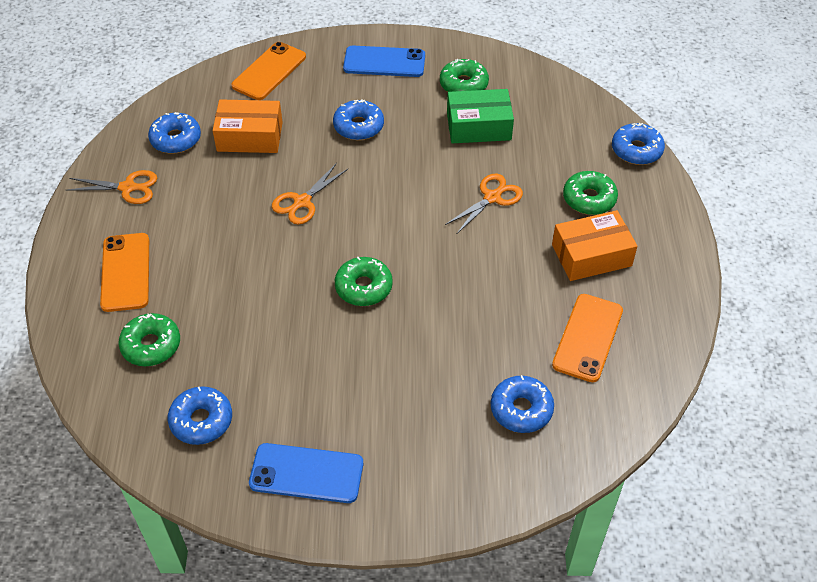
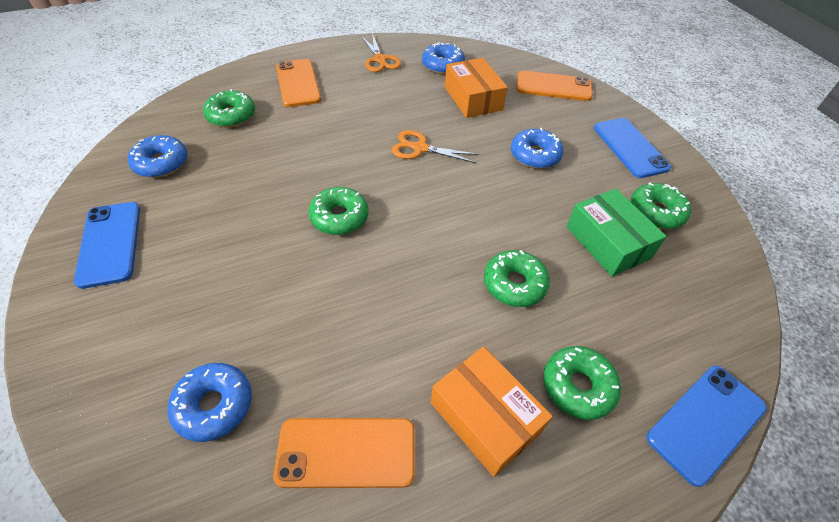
camera: 65 degrees right, 0 degrees up
orange phone [100,233,149,312] -> orange phone turned 75 degrees counterclockwise [276,59,321,107]
orange scissors [445,174,523,233] -> green donut [484,250,550,307]
blue donut [612,122,665,165] -> blue phone [647,366,767,487]

